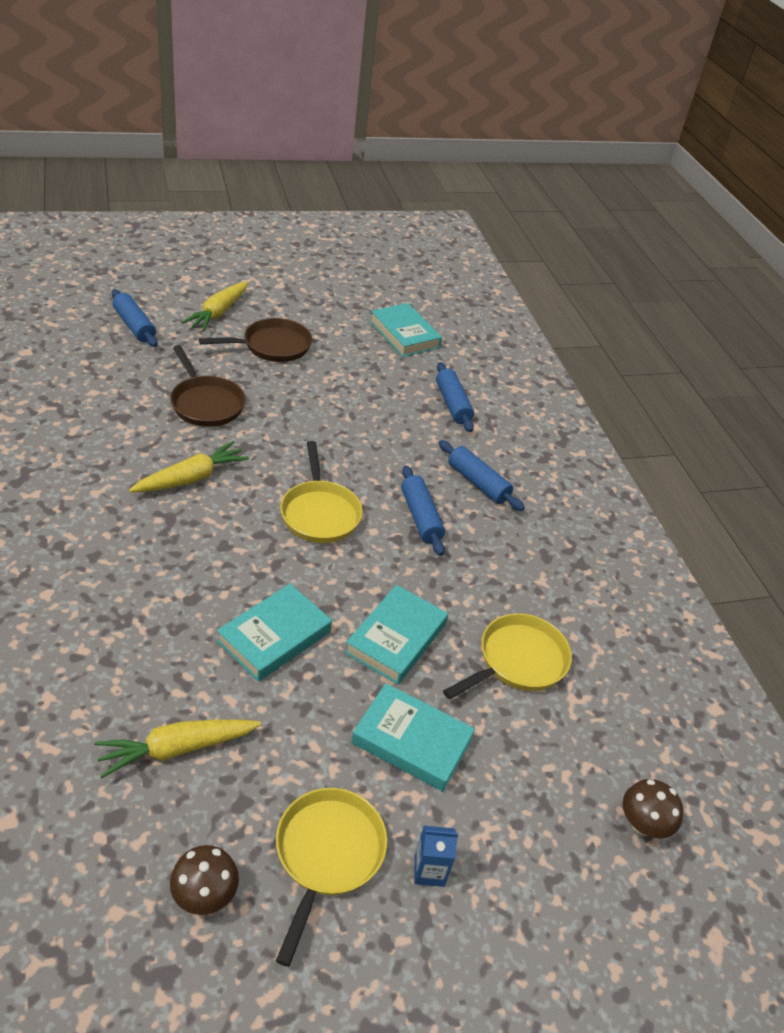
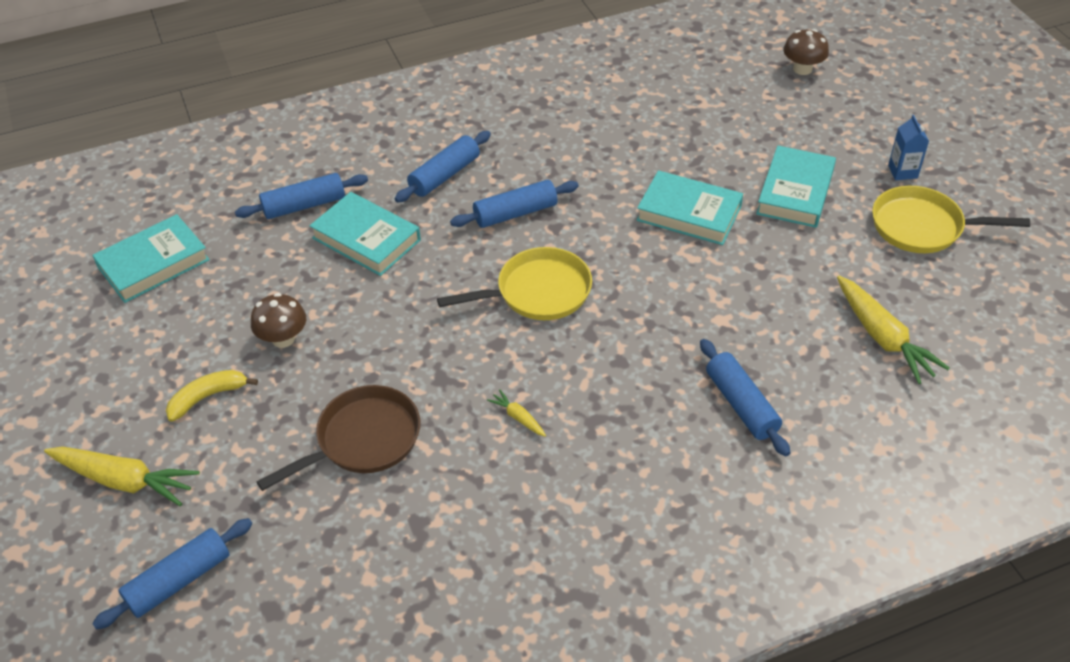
camera: 90 degrees left, 5 degrees up
yellow carrot [129,441,249,492] -> yellow carrot [487,389,546,437], size x0.47
brown mushroom [170,845,239,915] -> brown mushroom moved to [251,293,306,348]
brown pan [199,318,312,362] -> yellow banana [166,370,258,422]
turquoise book [217,584,332,682] -> turquoise book moved to [309,192,421,276]
yellow pan [443,613,572,699] -> none
none -> blue rolling pin [700,339,790,456]

